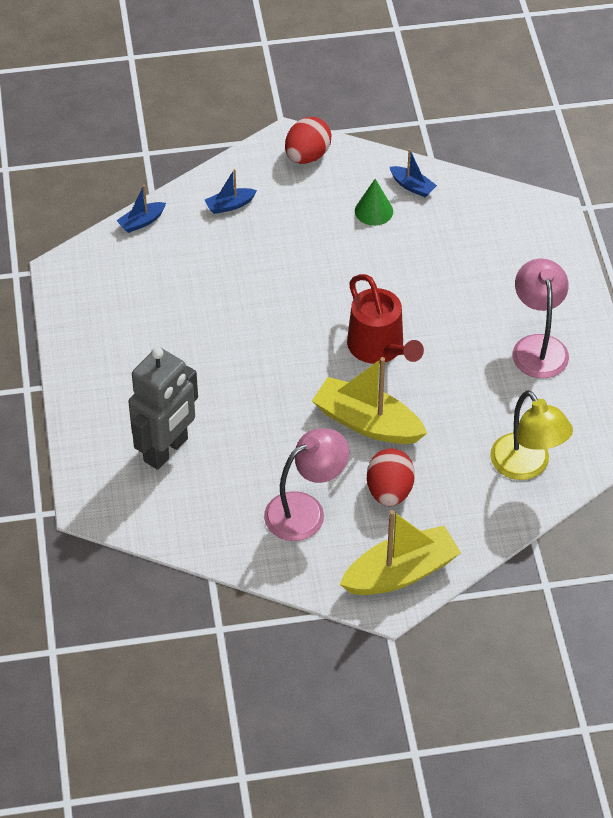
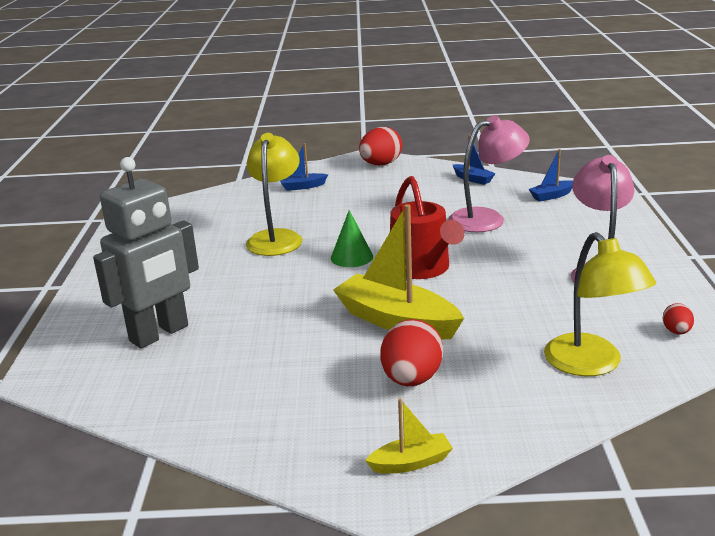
camera: 10 degrees right, 25 degrees down
blue boat [116,185,166,233] -> blue boat moved to [529,149,573,202]
pink lamp [264,429,349,541] -> pink lamp moved to [448,115,530,232]
yellow boat [340,510,461,595] -> yellow boat [365,398,453,474], size x0.49
green cone [355,179,393,226] -> green cone moved to [331,210,373,267]
none -> yellow lamp [246,133,302,256]
none -> red egg [663,303,694,335]

